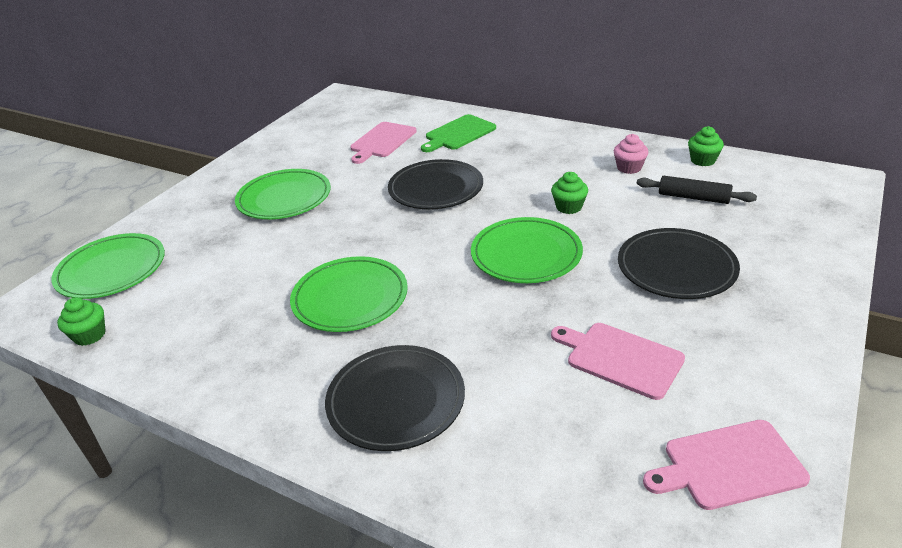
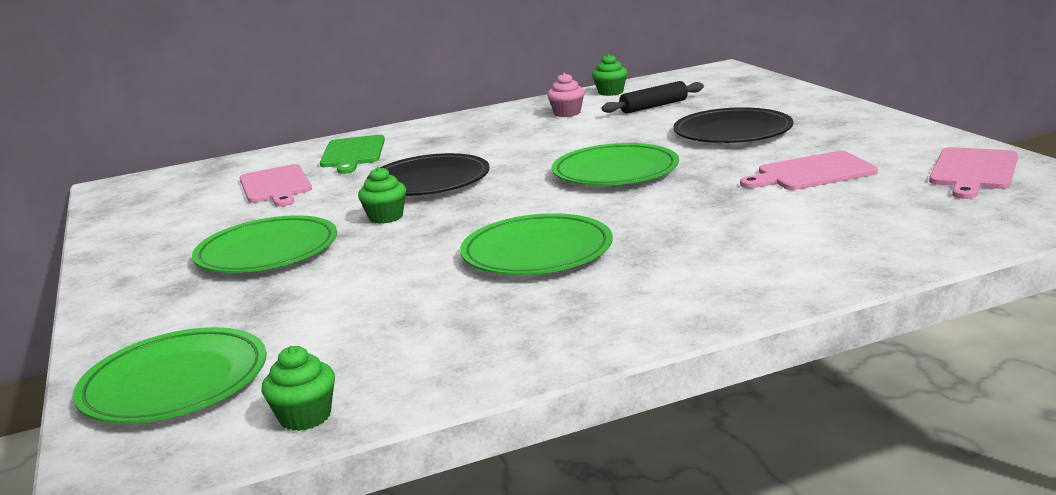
camera: 50 degrees left, 15 degrees down
black plate [325,345,465,451] -> none
green cupcake [551,172,588,214] -> green cupcake moved to [358,167,406,224]

